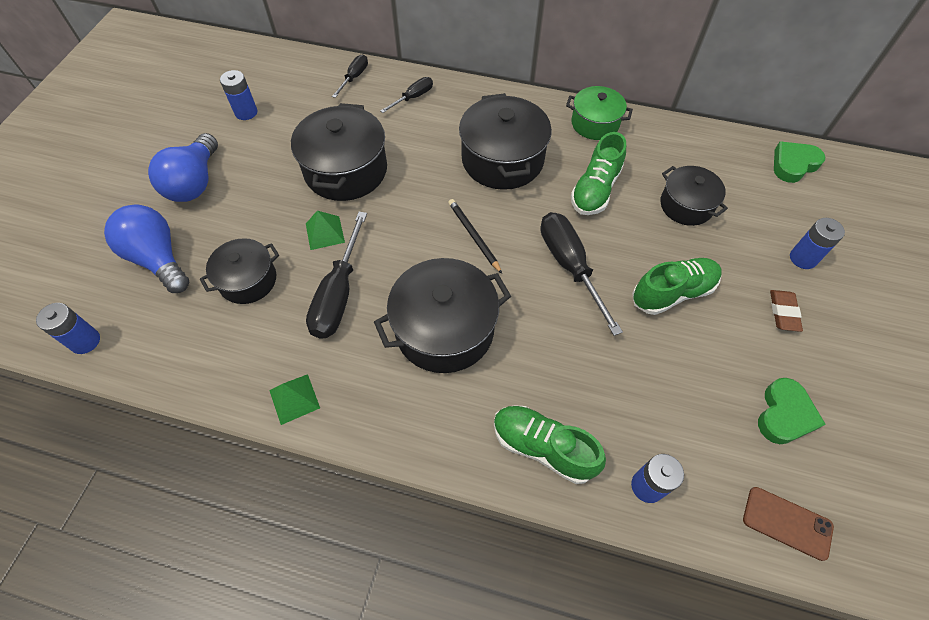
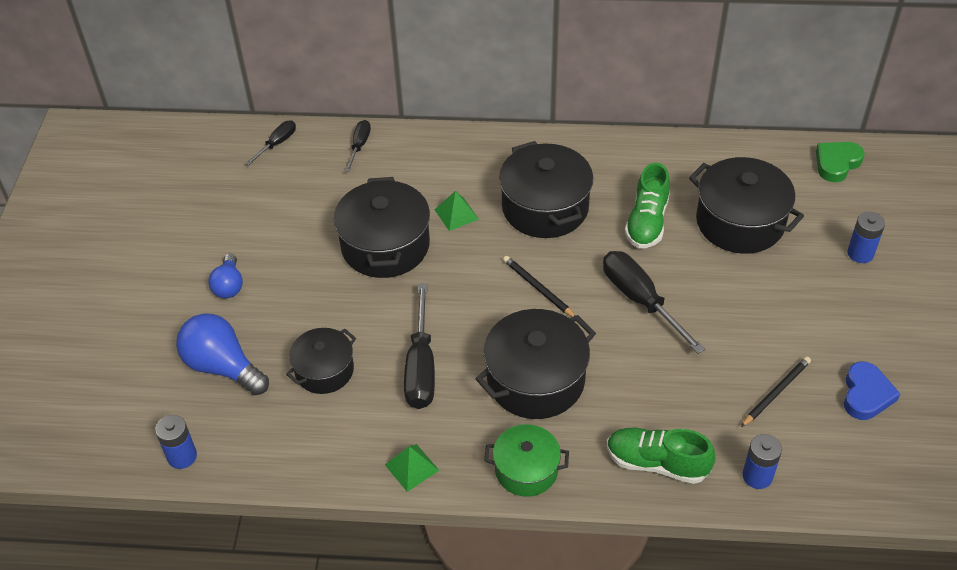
camera: 10 degrees left, 10 degrees down
blue light bulb [148,133,218,202] -> blue light bulb [208,254,243,298], size x0.60
blue battery [220,70,257,120] -> none
green pyramid [306,211,345,250] -> green pyramid moved to [435,191,479,231]
black screwdriver [380,77,433,113] -> black screwdriver moved to [245,120,296,165]
green pot [566,86,633,140] -> green pot moved to [484,424,569,497]
green shoe [632,258,722,315] -> none
black pot [660,166,728,226] -> black pot [689,157,804,254], size x1.64
brown phone [743,487,834,561] -> none
green heart [758,378,826,444] -> blue heart [844,361,900,420]
brown eraser [770,290,803,332] -> none
none -> black pencil [741,356,811,427]

